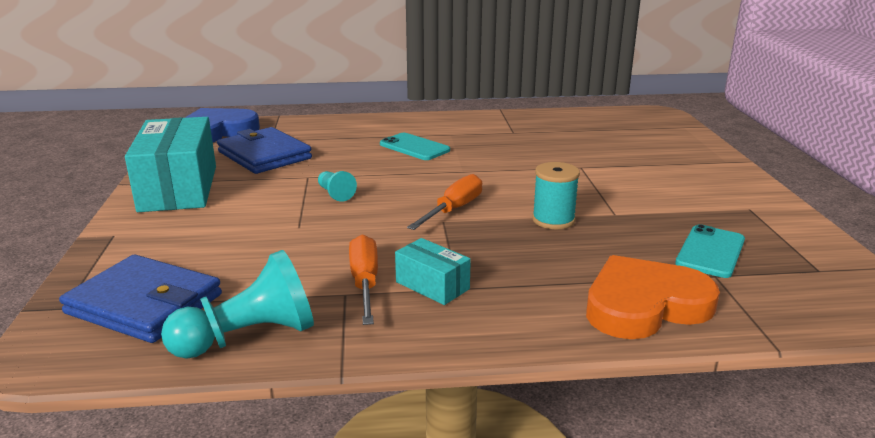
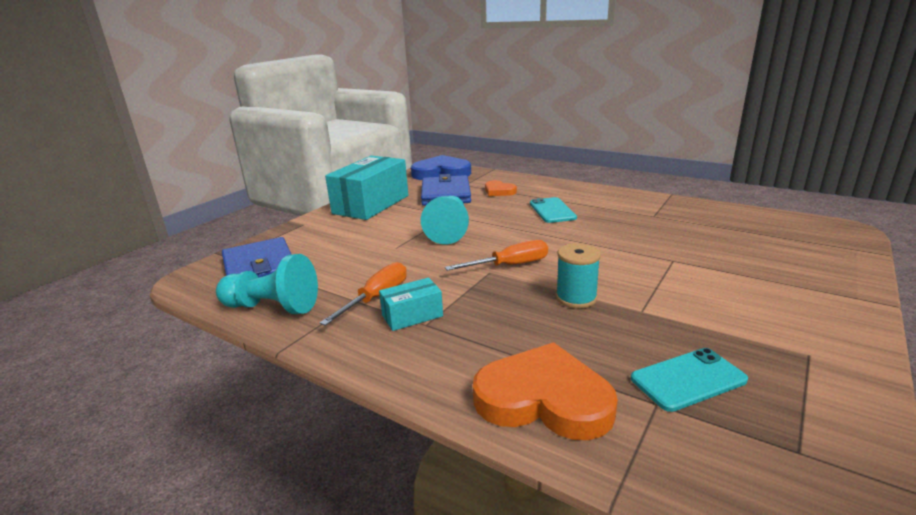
camera: 40 degrees right, 0 degrees up
turquoise pawn [318,171,357,202] -> turquoise pawn [421,196,469,244], size x1.96
turquoise box [395,238,471,305] -> turquoise box turned 75 degrees clockwise [379,278,443,331]
none -> orange heart [485,180,517,196]

